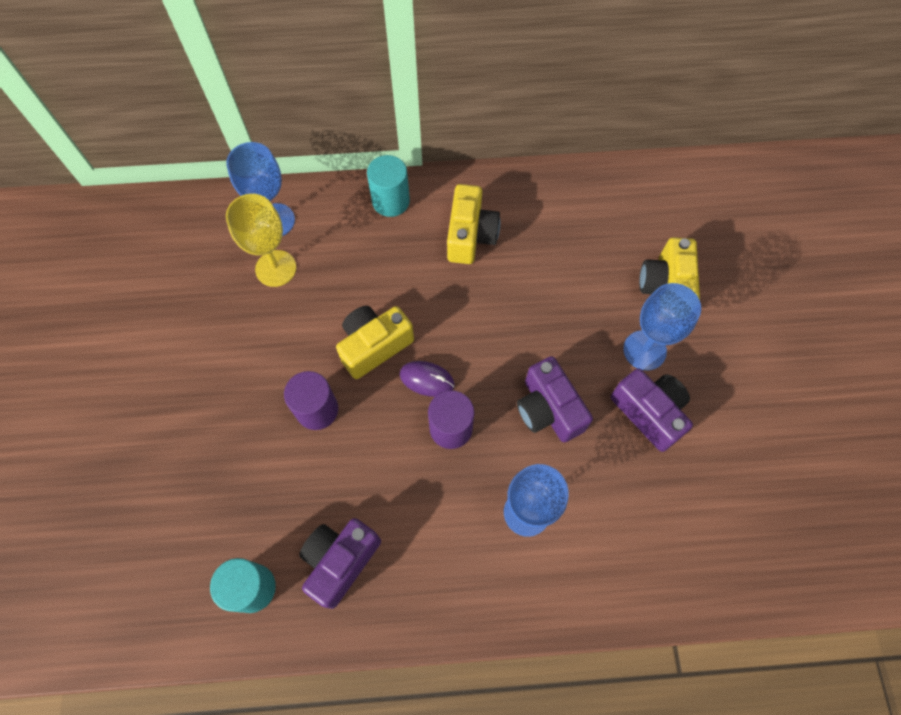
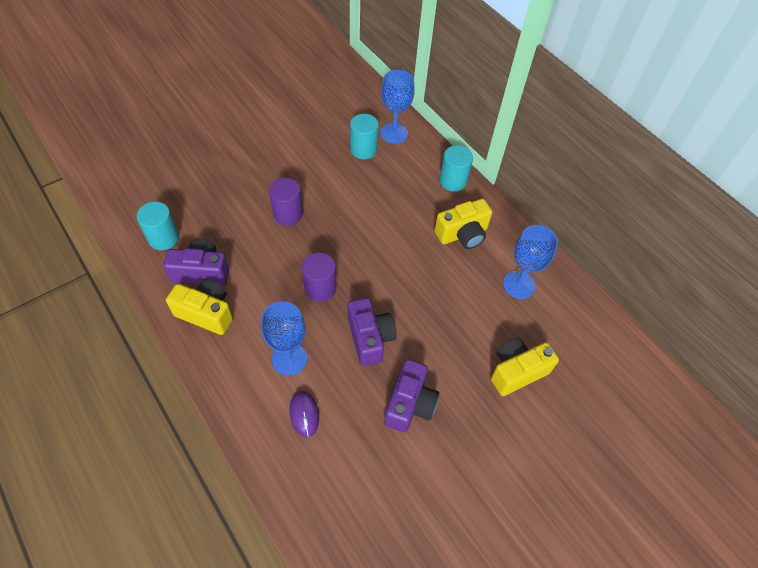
camera: 55 degrees right, 10 degrees down
yellow goblet [226,194,296,287] -> turquoise cylinder [350,114,379,159]
yellow camera [336,306,414,379] -> yellow camera moved to [166,279,233,335]
purple mouse [400,361,455,397] -> purple mouse moved to [290,391,319,437]
purple camera [517,356,593,442] -> purple camera turned 135 degrees clockwise [348,298,397,366]
blue goblet [623,283,701,370] -> blue goblet moved to [503,225,558,299]

